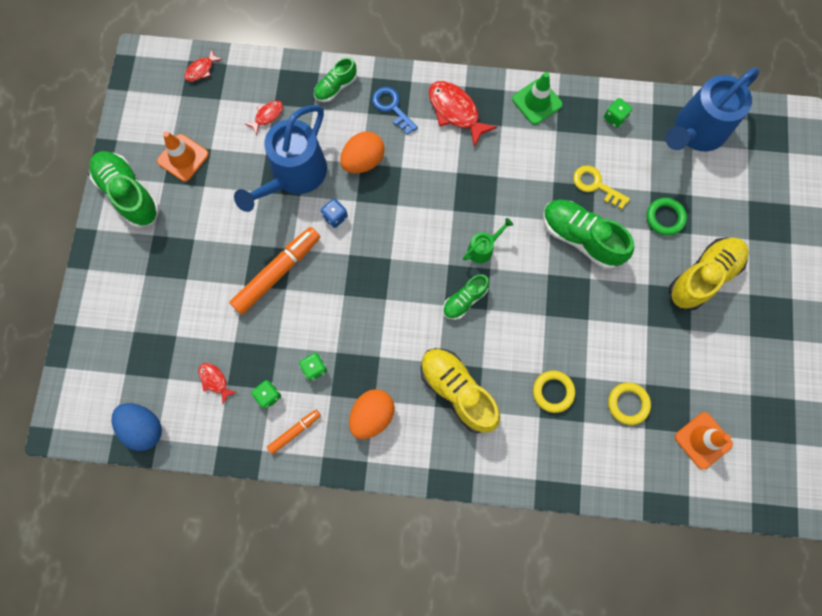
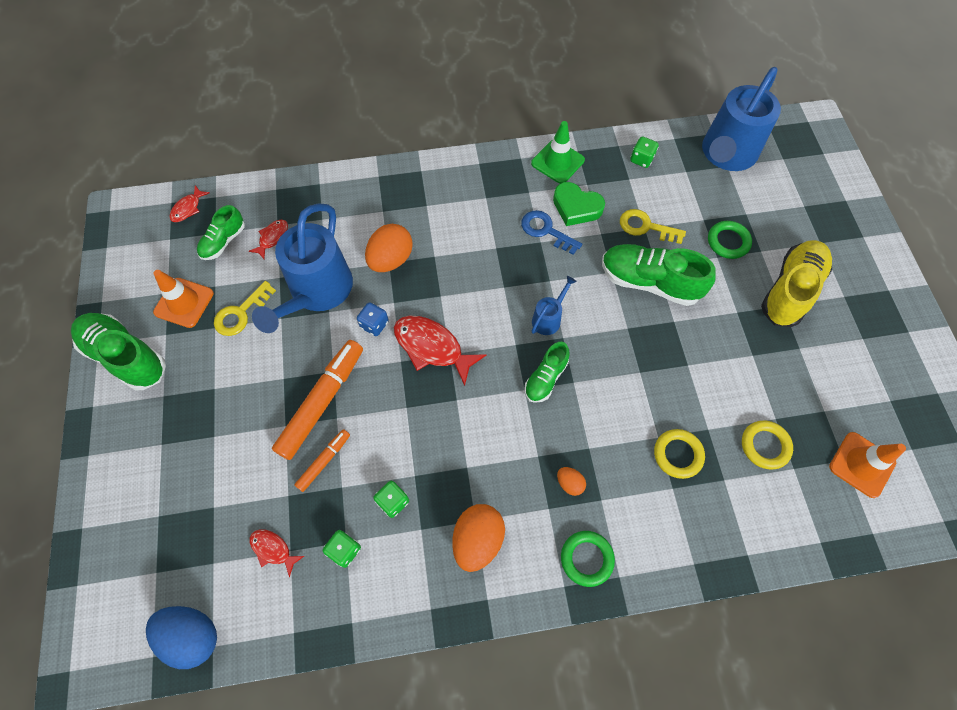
camera: 15 degrees left, 10 degrees down
orange marker [267,410,321,454] -> orange marker moved to [294,429,350,492]
green shoe [314,57,357,102] -> green shoe moved to [197,205,245,260]
blue key [372,86,418,135] -> blue key moved to [521,210,582,255]
yellow shoe [420,348,500,433] -> orange egg [557,467,586,496]
red fish [429,81,498,147] -> red fish moved to [394,316,486,386]
green watering can [463,218,513,263] -> blue watering can [532,276,577,335]
none -> yellow key [214,281,276,336]
none -> green heart [553,182,605,226]
none -> green ring [561,531,615,587]

